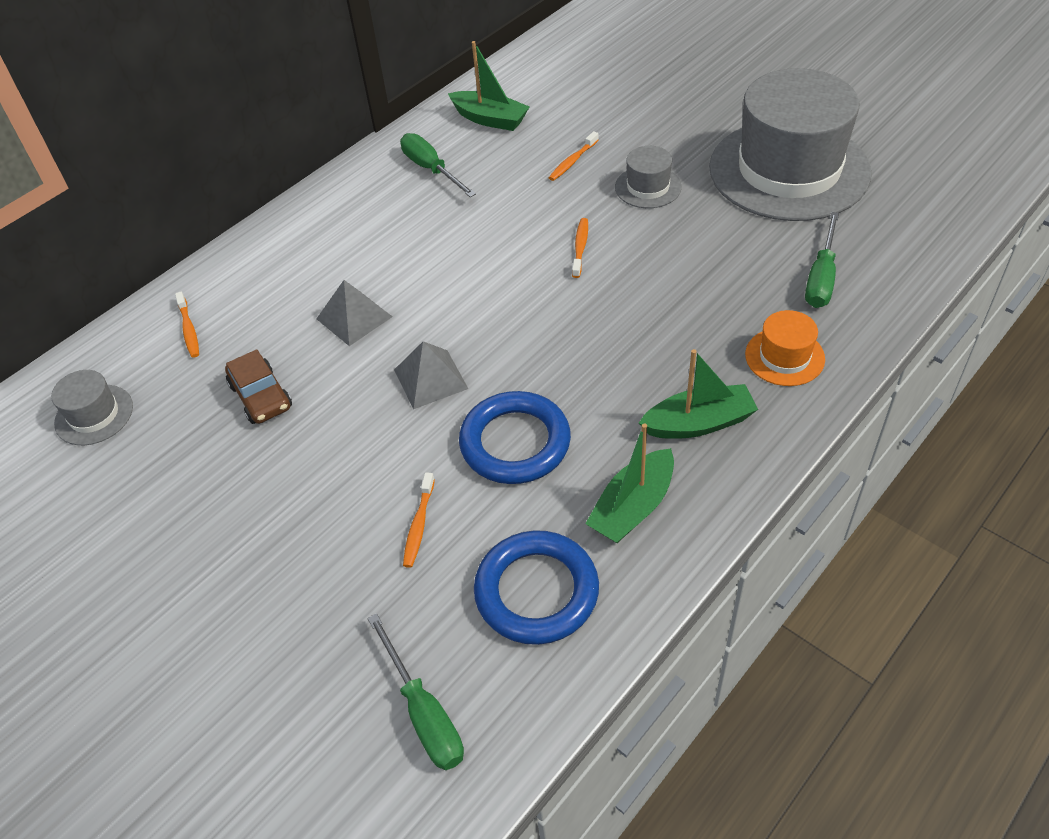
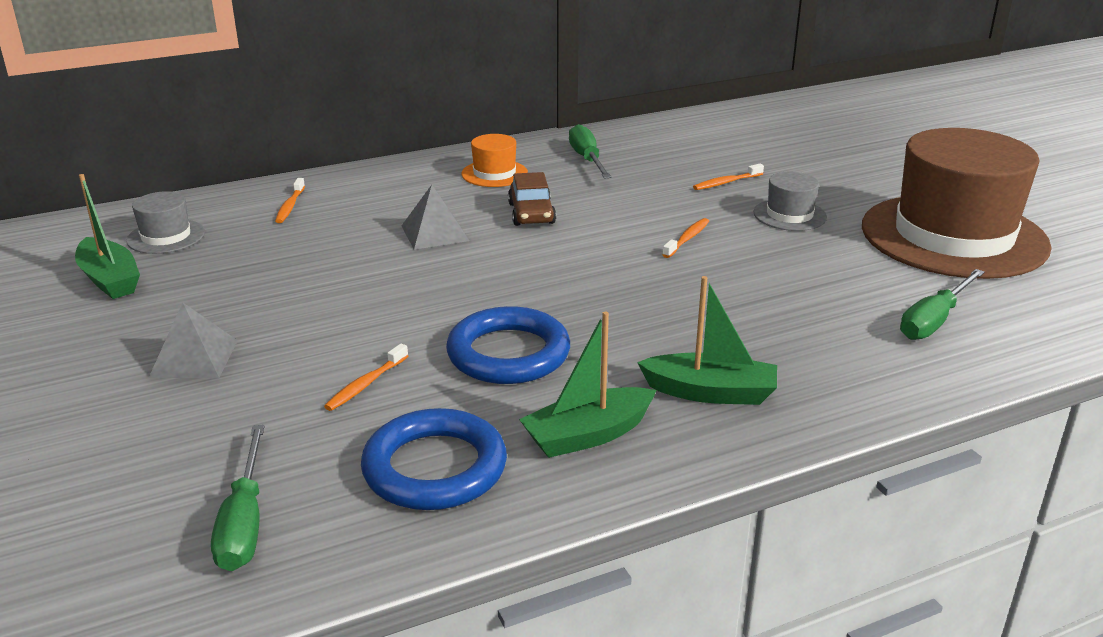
camera: 20 degrees right, 20 degrees down
brown car [225,349,292,424] -> brown car moved to [508,172,556,226]
grey pyramid [394,341,468,409] -> grey pyramid moved to [149,302,238,378]
green boat [448,41,529,131] -> green boat moved to [75,174,140,299]
grey hat [709,68,872,221] -> brown hat [862,128,1051,279]
orange hat [745,310,825,386] -> orange hat moved to [461,134,528,187]

